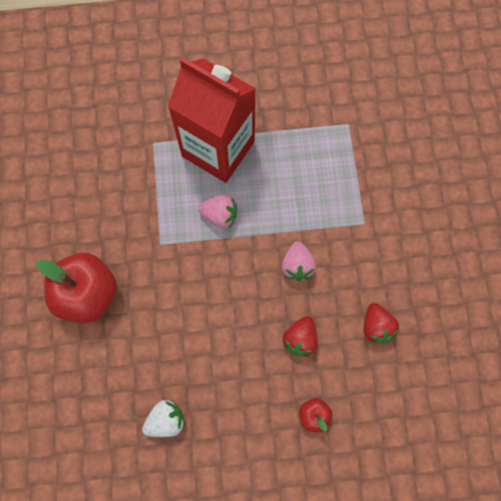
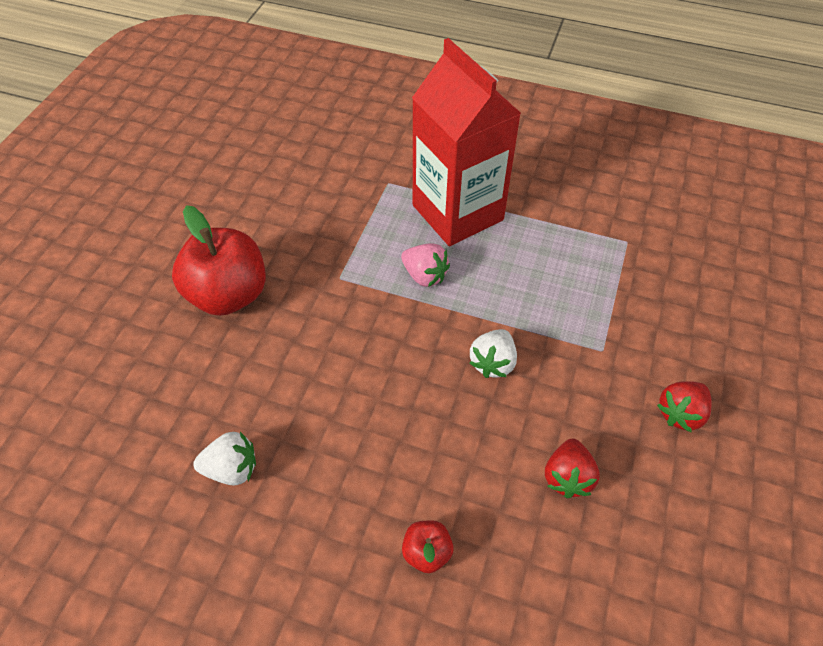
camera: 25 degrees right, 20 degrees down
pink strawberry [281,241,316,281] -> white strawberry [470,329,517,378]
red strawberry [283,316,318,357] -> red strawberry moved to [657,381,712,432]

